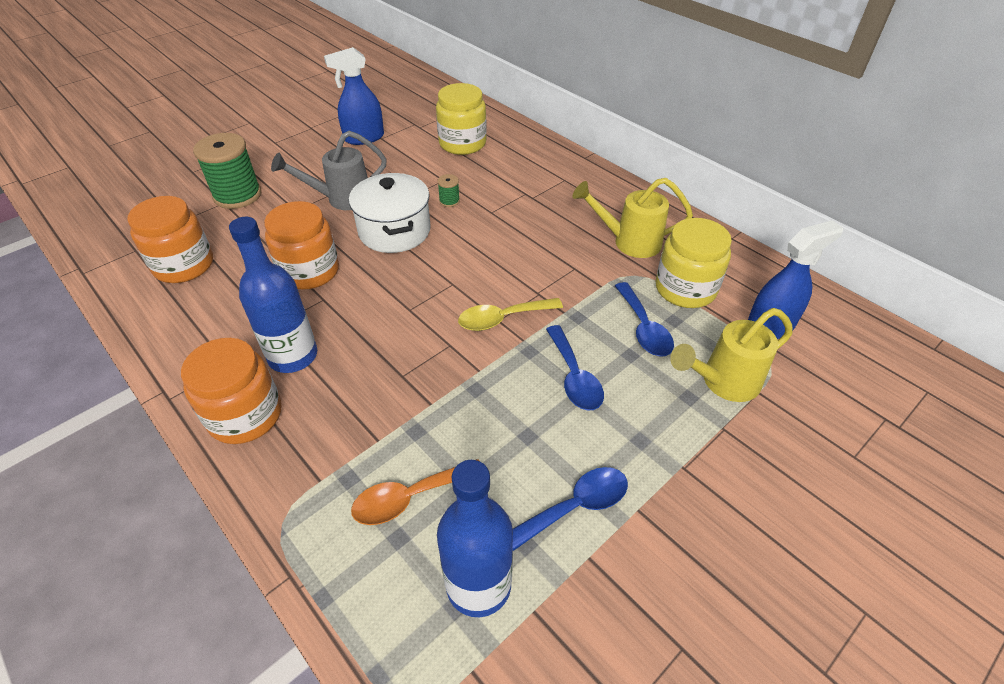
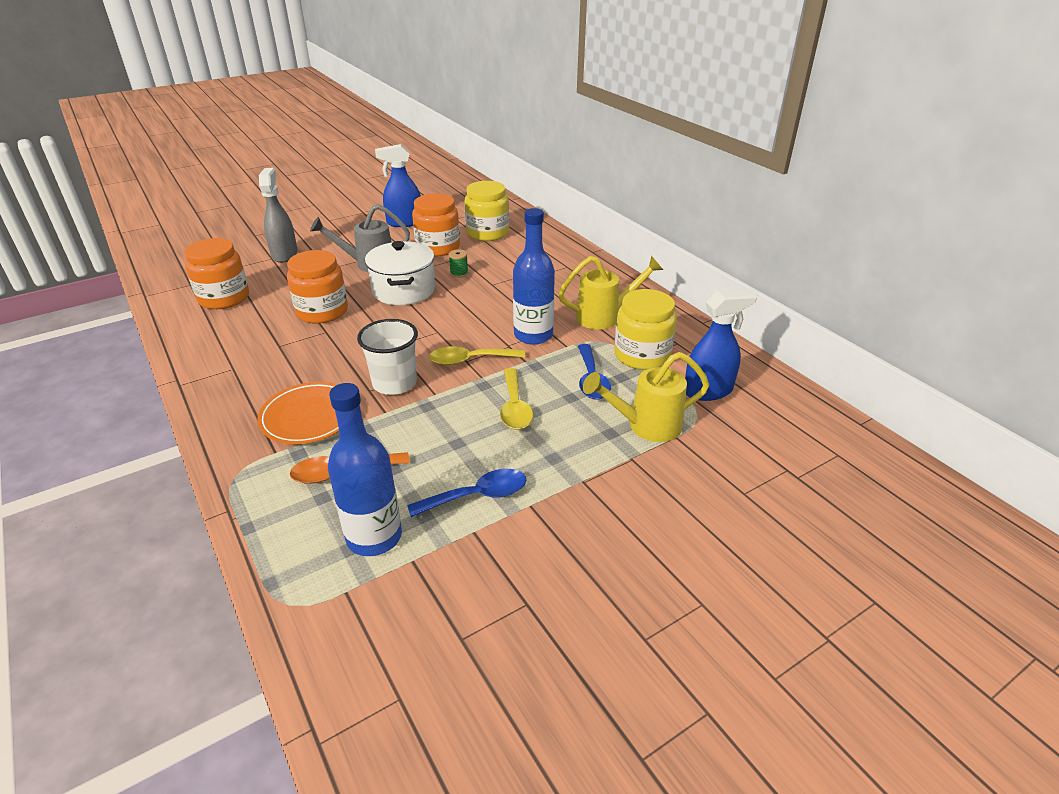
camera: 10 degrees right, 10 degrees down
orange jar [181,338,282,444] -> orange jar moved to [412,193,460,256]
green spool [193,133,261,209] -> grey spray bottle [259,168,298,263]
blue bottle [229,217,317,373] -> blue bottle moved to [513,208,555,345]
blue spoon [546,325,604,411] -> yellow spoon [500,368,533,430]
yellow watering can [572,178,693,258] -> yellow watering can turned 150 degrees clockwise [558,256,663,330]
none -> orange plate [257,382,339,444]
none -> white cup [357,319,418,395]

